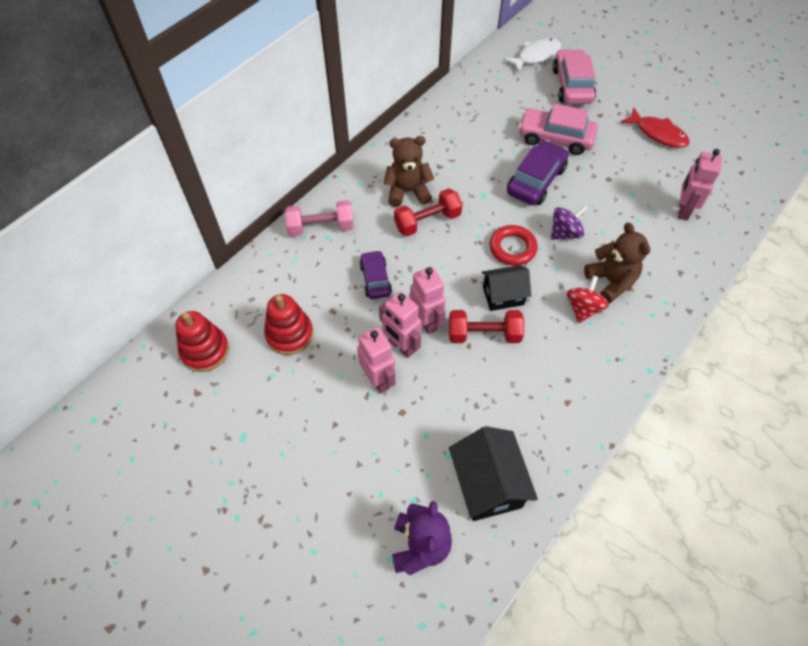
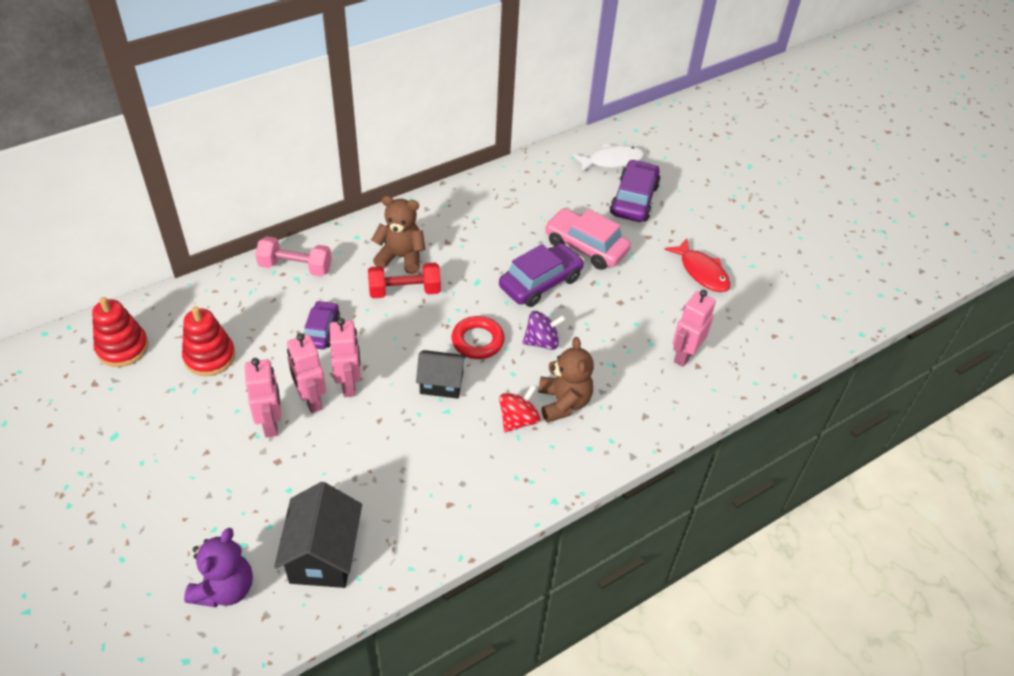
camera: 15 degrees right, 10 degrees down
red dumbbell [449,310,524,343] -> none
pink car [553,49,596,104] -> purple car [610,159,660,222]

